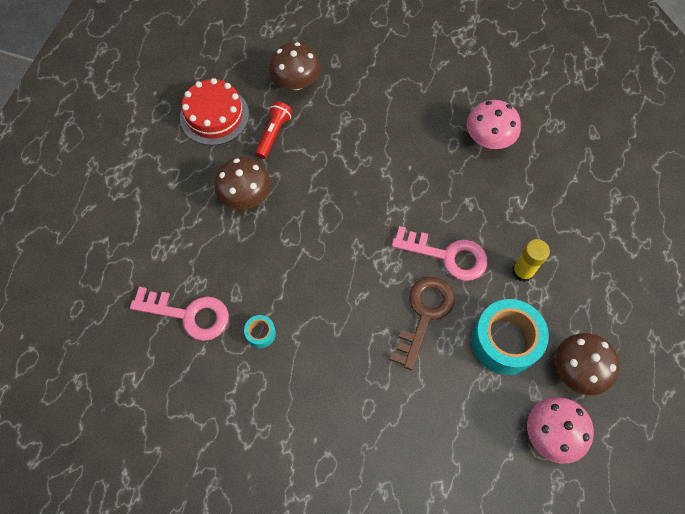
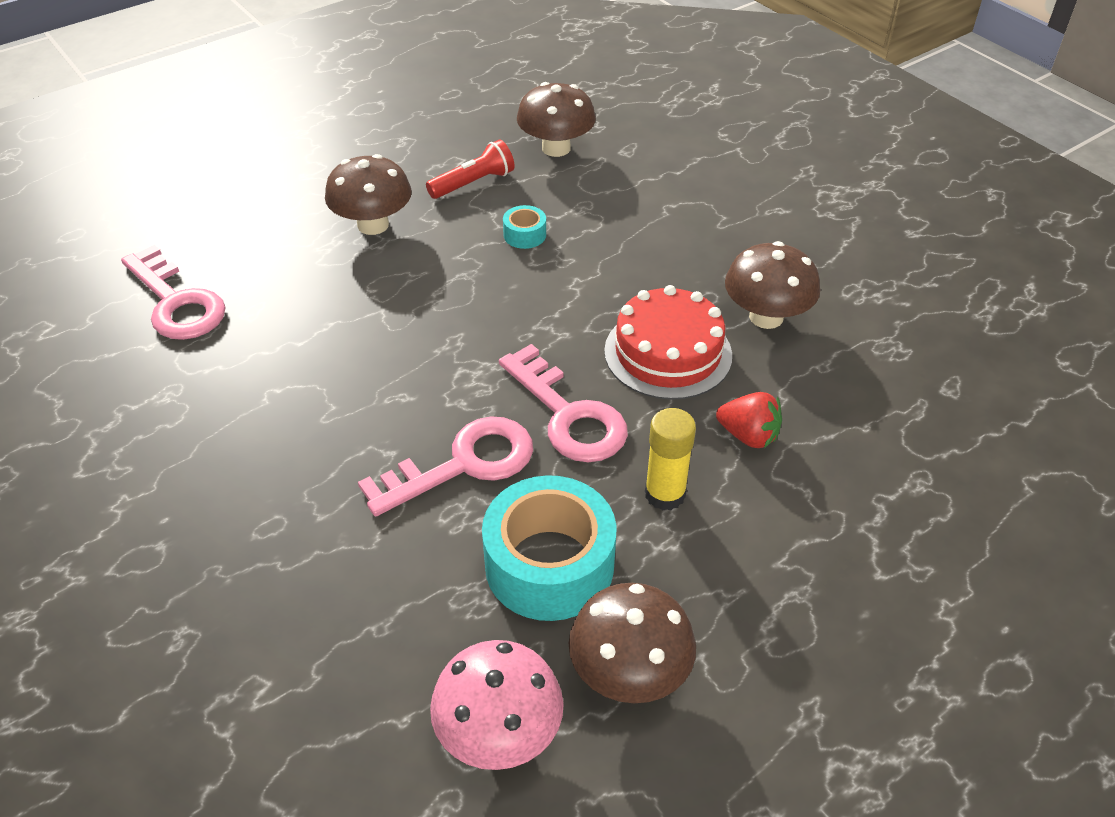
camera: 35 degrees right, 20 degrees down
red cake [180,78,249,145] -> red cake moved to [604,285,732,400]
turquoise tape [244,315,276,348] -> turquoise tape moved to [503,205,546,249]
brown key [390,277,455,370] -> pink key [358,416,533,516]
pink mushroom [467,100,521,149] -> brown mushroom [725,241,820,329]
none -> red strawberry [716,392,782,448]

